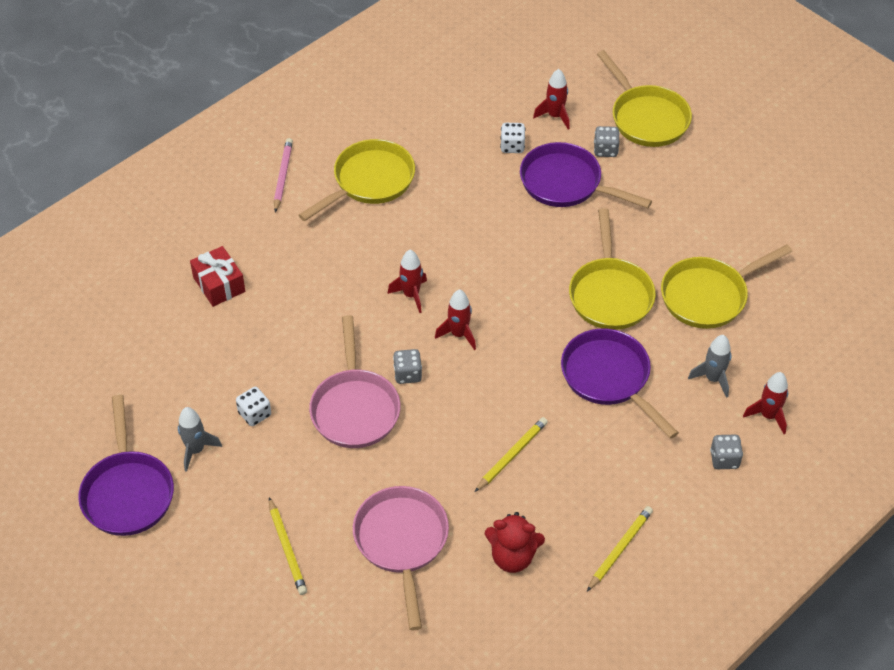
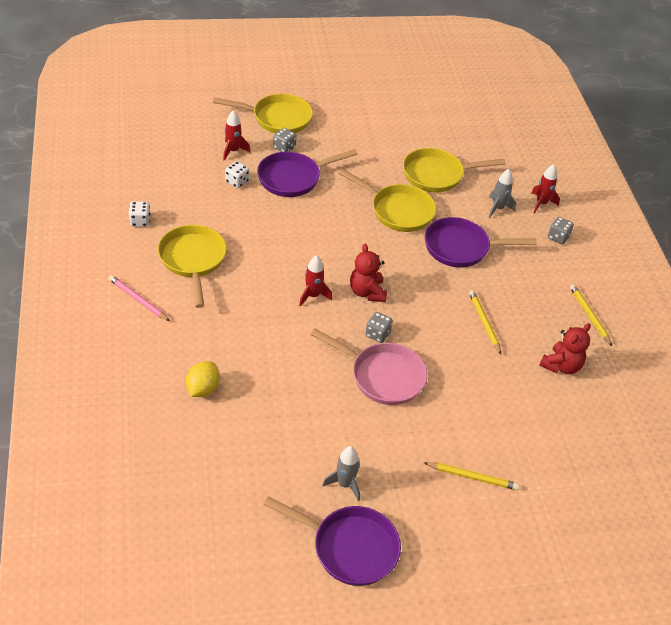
camera: 60 degrees left, 5 degrees down
red gift [190,246,245,307] -> yellow lemon [186,361,220,397]
white dice [236,387,271,426] -> white dice moved to [129,201,151,227]
pink pan [353,486,449,630] -> none
red rocket [435,289,476,350] -> red teddy bear [350,244,387,302]
yellow pan [661,244,792,329] -> yellow pan turned 75 degrees clockwise [403,148,506,192]

